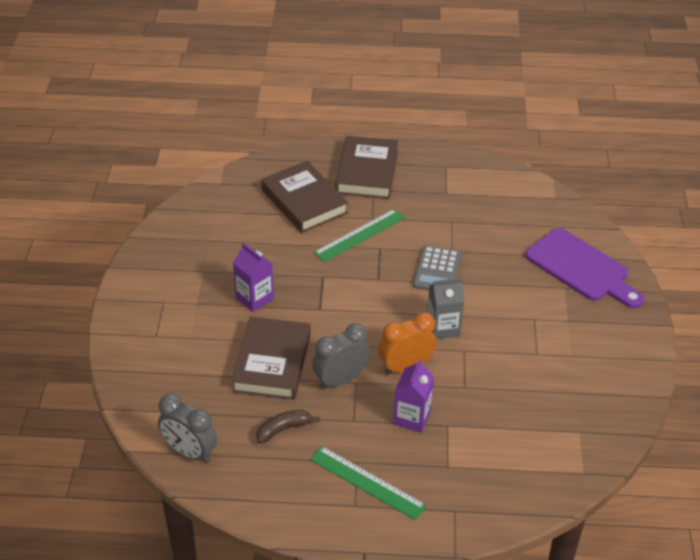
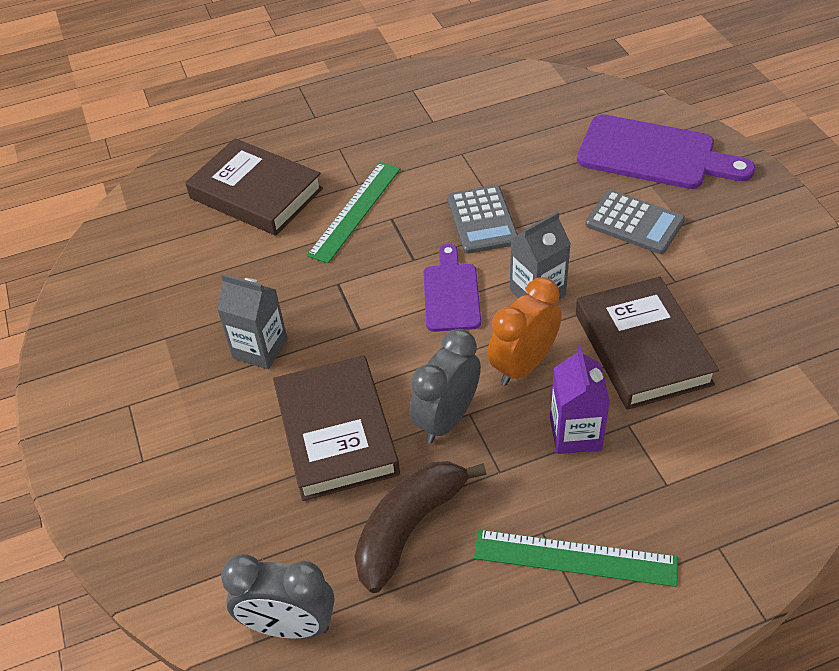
camera: 20 degrees left, 5 degrees up
purple carton [233,243,274,312] -> grey carton [217,274,288,369]
brown banana [256,410,320,444] -> brown banana [354,461,487,593], size x1.64
brown book [336,136,398,199] -> brown book moved to [576,277,719,410]
none -> purple cutting board [423,244,481,332]
none -> grey calculator [585,190,685,254]

